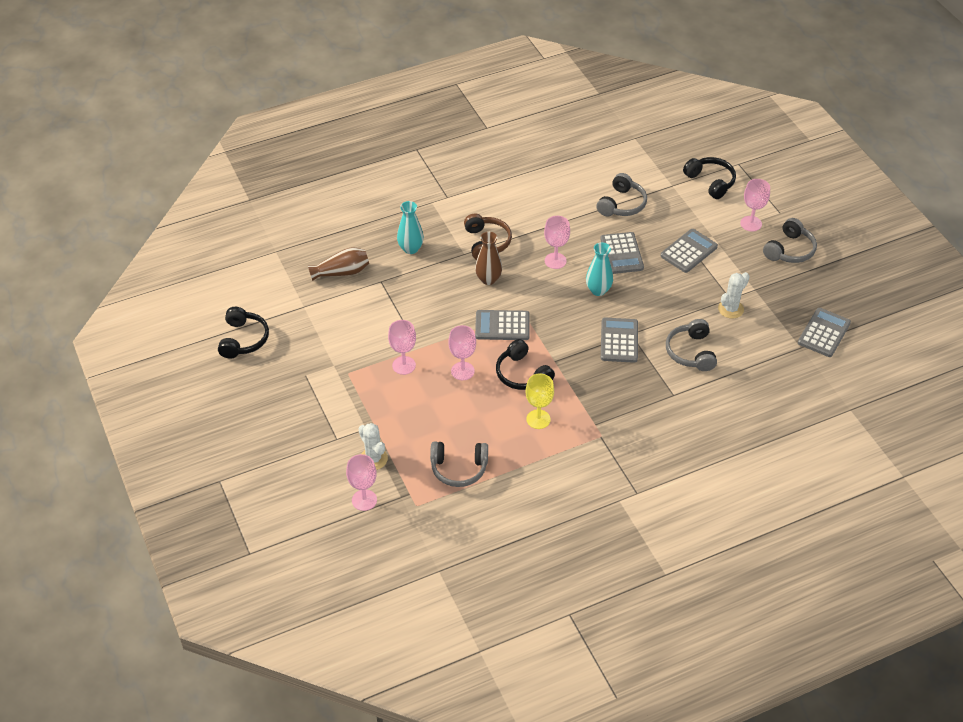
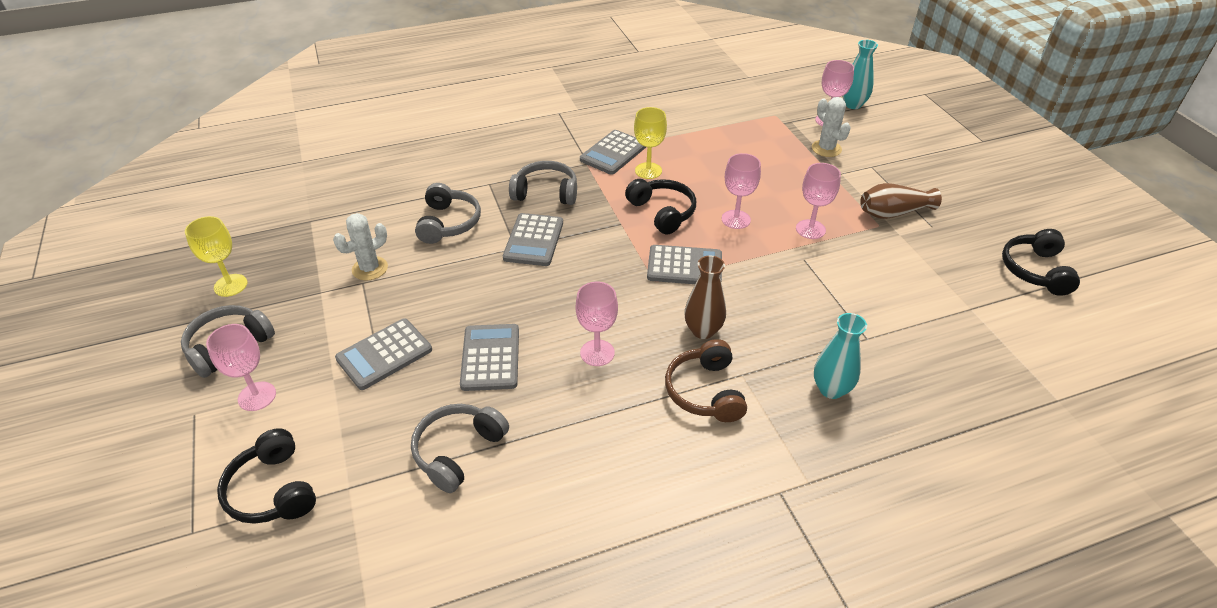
camera: 175 degrees left, 5 degrees down
brown vase [308,247,369,281] -> brown vase moved to [860,183,942,219]
grey headphones [430,441,488,487] -> grey headphones moved to [509,161,577,205]
turquoise vase [586,242,613,296] -> turquoise vase moved to [842,40,878,109]
grey calculator [798,308,851,357] -> grey calculator moved to [580,130,646,175]
none -> yellow goblet [185,216,247,297]

